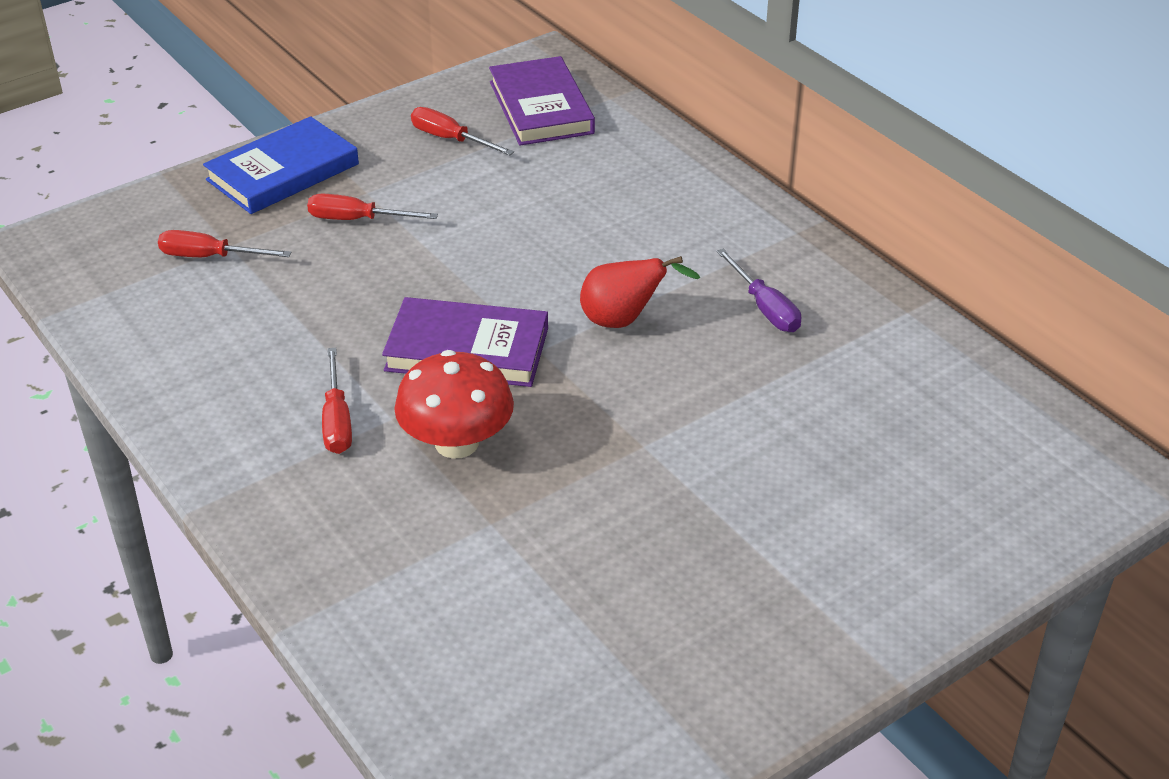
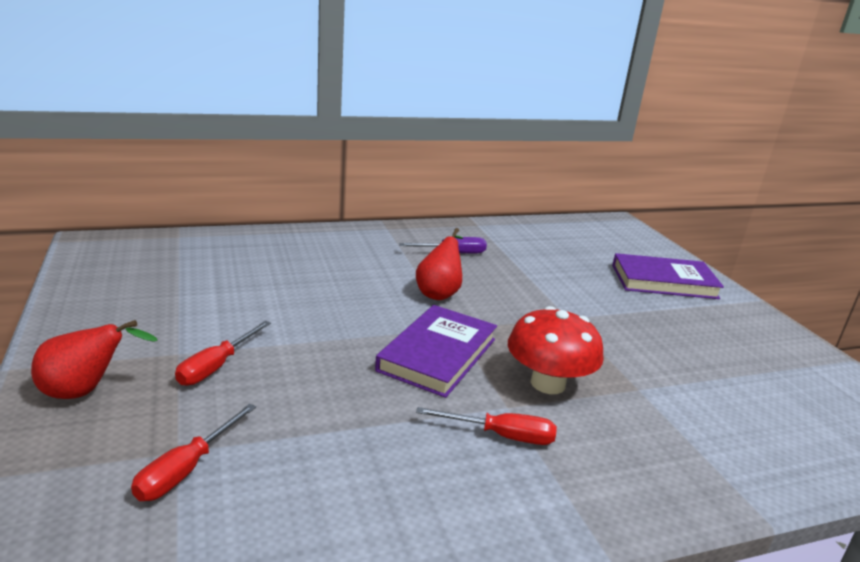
camera: 75 degrees left, 15 degrees down
blue book [203,116,359,214] -> red pear [31,320,158,399]
red screwdriver [411,107,514,156] -> none
purple book [489,56,595,145] -> purple book moved to [612,253,724,299]

